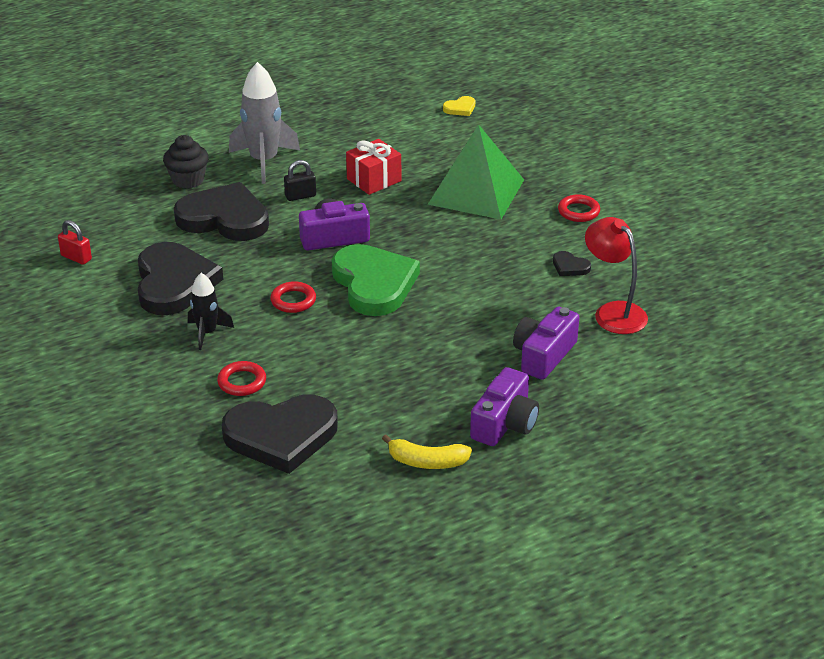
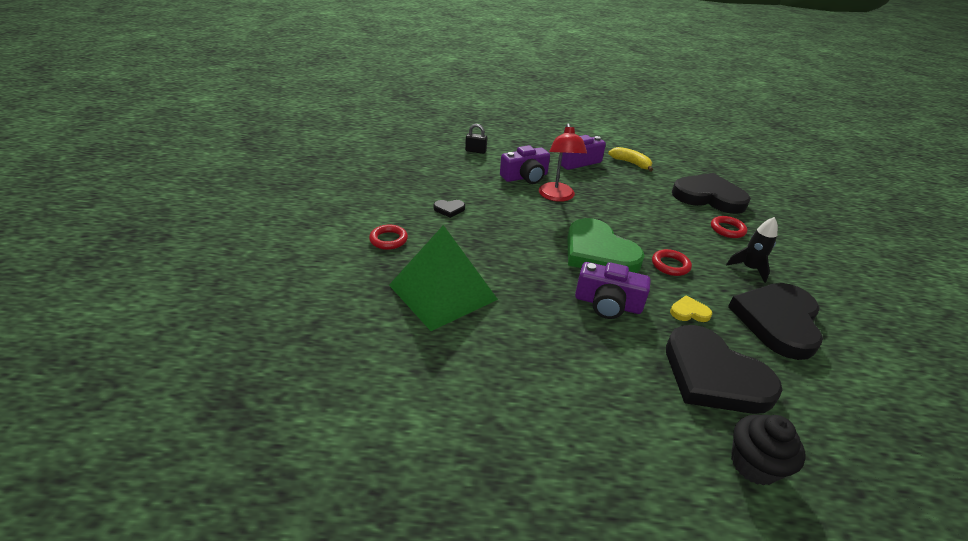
camera: 150 degrees left, 0 degrees up
red padlock [58,220,92,265] -> none
grey rocket [229,62,300,184] -> none
black padlock [284,160,316,201] -> black padlock moved to [465,124,487,154]
green heart [332,244,420,316] -> green heart turned 45 degrees counterclockwise [567,218,645,273]
red gift [346,139,401,195] -> none
yellow heart [443,96,475,116] -> yellow heart moved to [670,296,712,322]
black heart [553,251,591,276] -> black heart turned 105 degrees clockwise [434,200,465,218]
red lamp [585,217,648,334] -> red lamp moved to [539,123,587,202]

